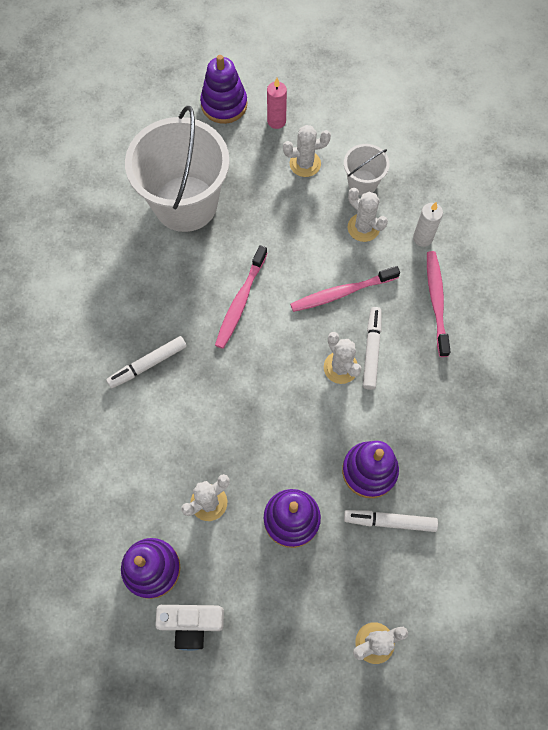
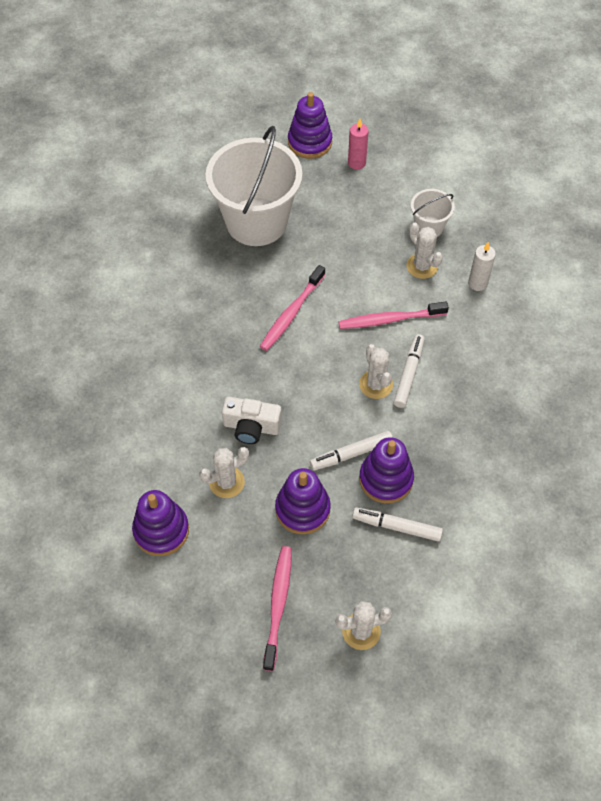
camera: 10 degrees right, 10 degrees down
white marker [106,336,187,388] -> white marker moved to [310,431,393,470]
white camera [155,605,224,651] -> white camera moved to [222,397,282,444]
white cactus [283,125,331,177] -> none
pink toothbrush [427,251,451,357] -> pink toothbrush moved to [263,546,292,671]

